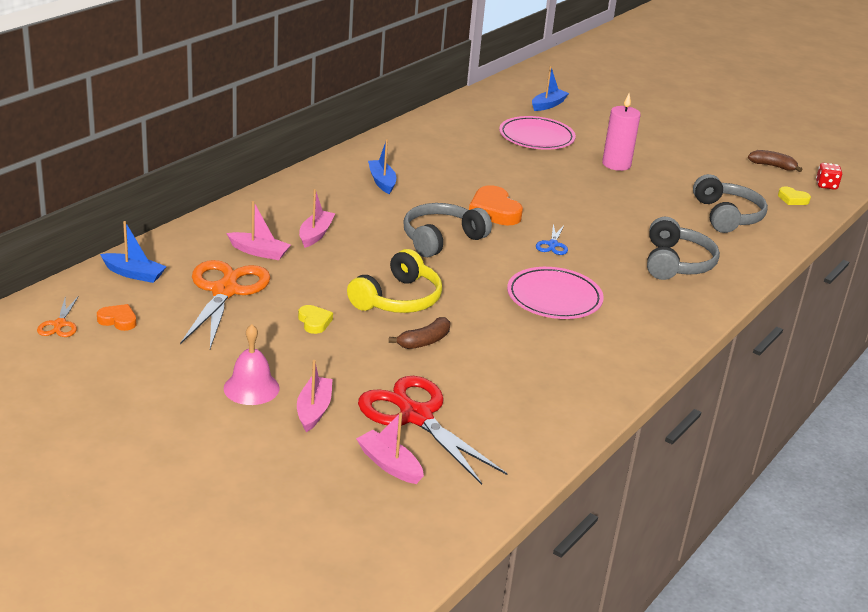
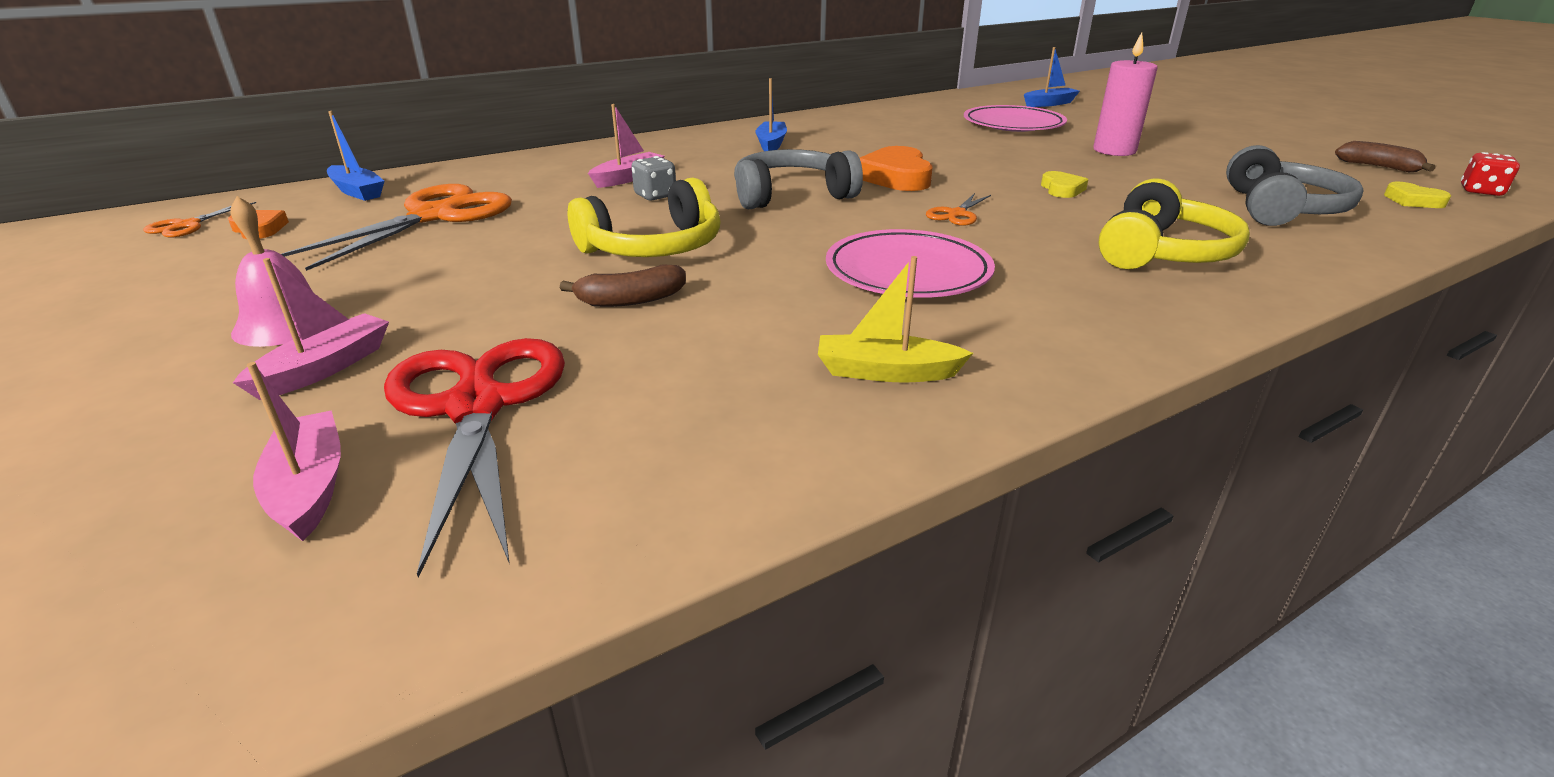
camera: 25 degrees right, 0 degrees up
pink boat [226,201,291,260] -> none
yellow heart [298,305,333,334] -> yellow heart moved to [1041,171,1088,198]
blue scissors [536,224,568,255] -> orange scissors [926,193,991,226]
grey headphones [647,217,720,280] -> yellow headphones [1098,178,1250,269]
none -> grey dice [631,156,676,201]
none -> yellow boat [818,256,973,382]

